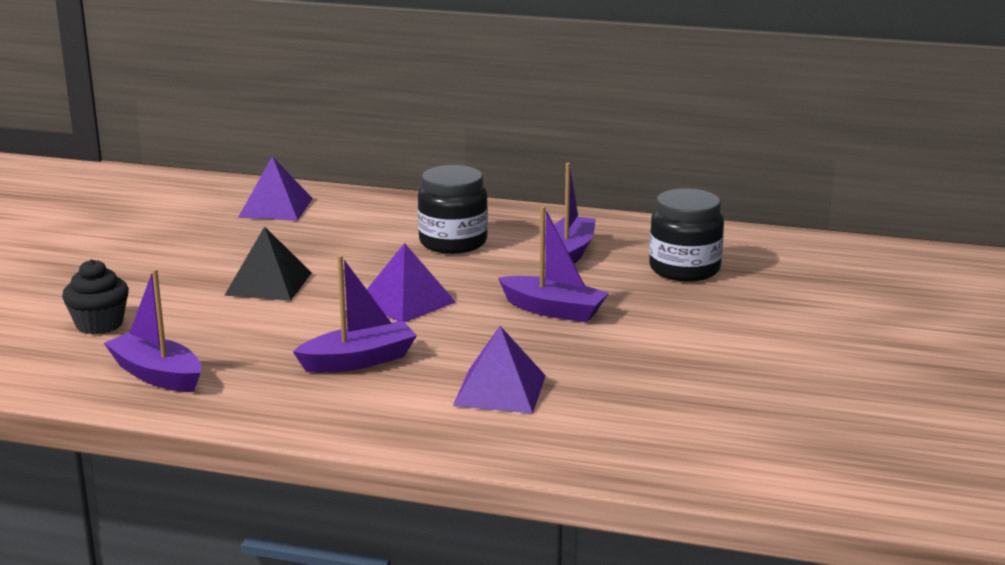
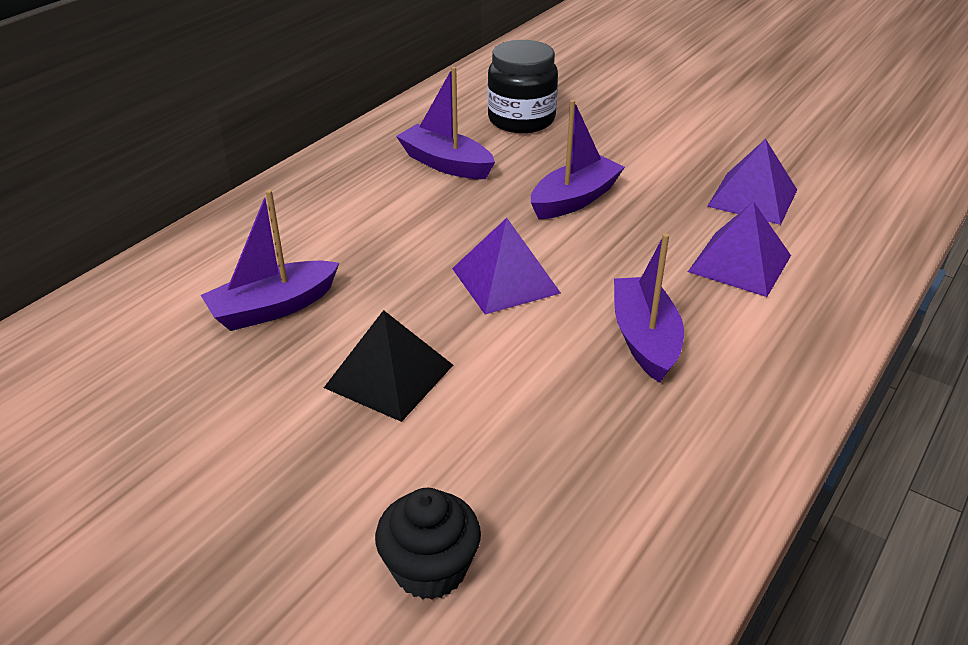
camera: 70 degrees left, 15 degrees up
purple boat [104,269,201,392] -> purple boat moved to [201,190,339,331]
purple pyramid [238,156,313,221] -> purple pyramid moved to [707,139,797,225]
black jar [418,165,488,254] -> none

